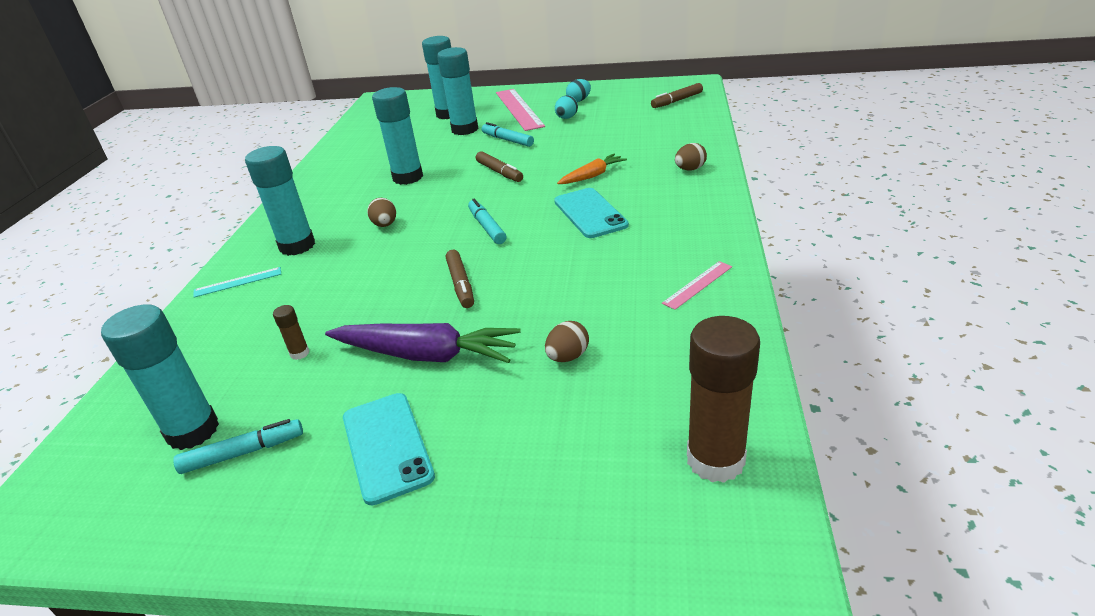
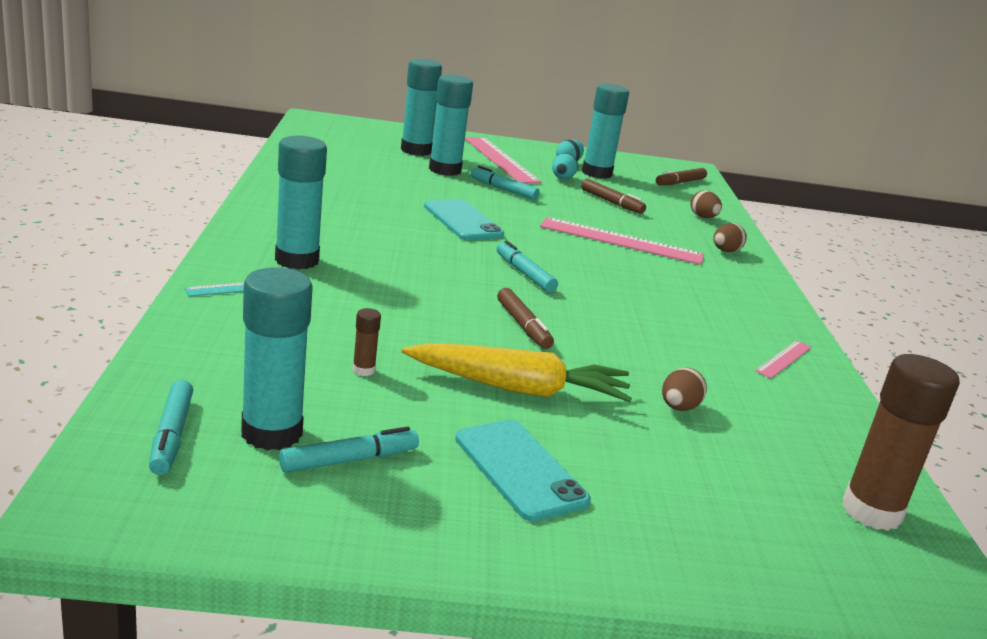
camera: 15 degrees left, 10 degrees down
purple carrot [325,323,521,363] -> yellow carrot [402,343,632,402]
brown egg [367,198,396,227] -> brown egg moved to [690,190,722,218]
turquoise glue stick [372,87,423,185] -> turquoise glue stick moved to [582,83,629,179]
brown marker [476,151,523,182] -> brown marker moved to [581,179,646,214]
turquoise phone [554,188,629,238] -> turquoise phone moved to [424,199,504,240]
orange carrot [557,154,627,184] -> pink ruler [540,217,704,265]
none -> turquoise marker [149,380,193,475]

